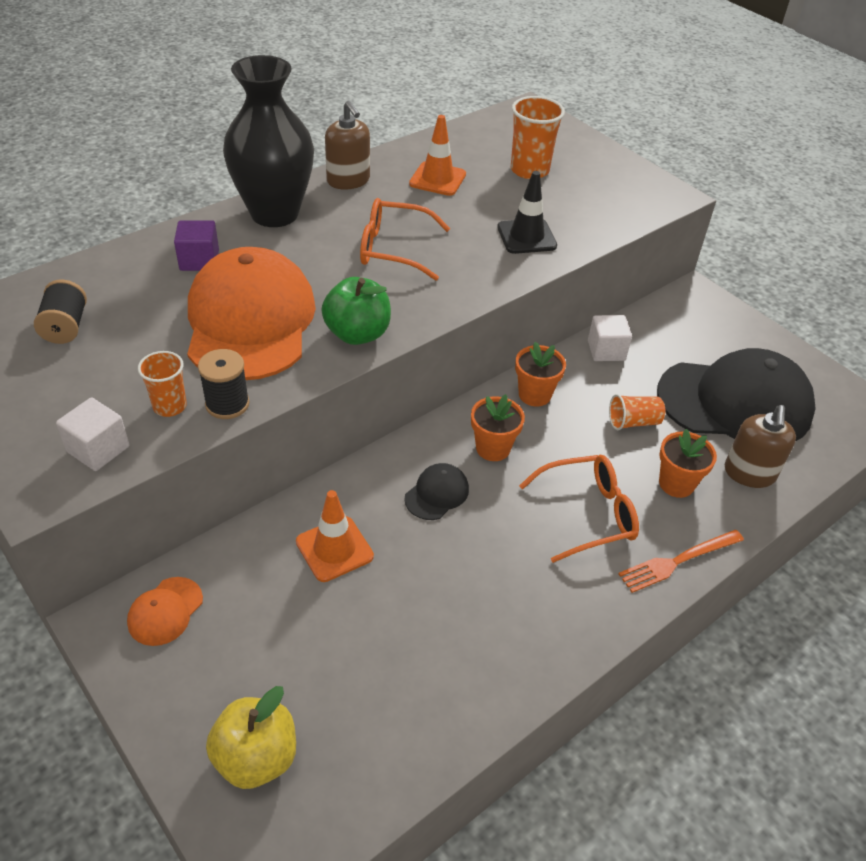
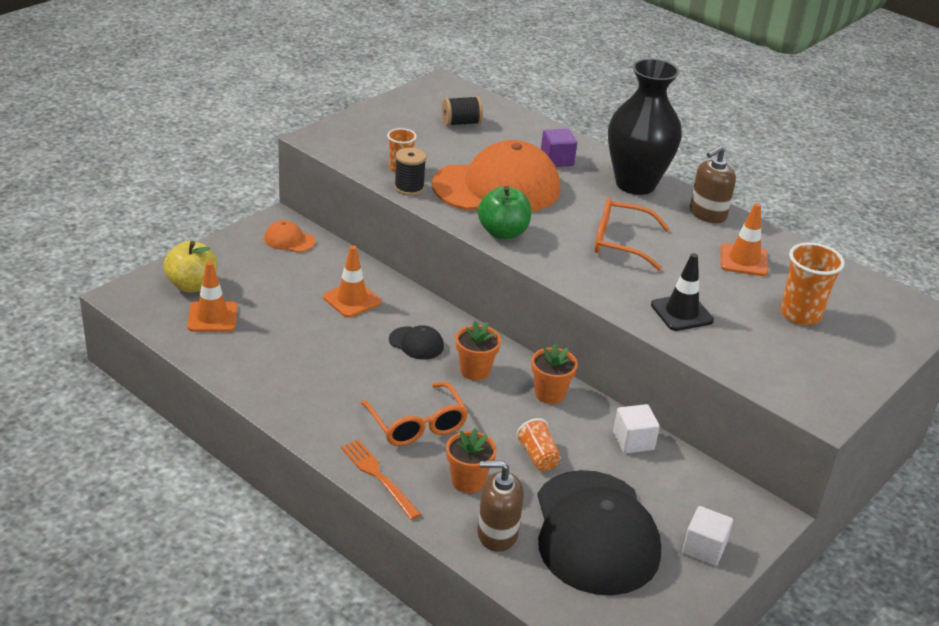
camera: 80 degrees right, 10 degrees down
white cube [56,397,129,471] -> white cube moved to [682,506,733,566]
orange glasses [360,198,450,281] -> orange glasses turned 75 degrees counterclockwise [594,198,670,270]
none -> orange traffic cone [187,262,237,332]

